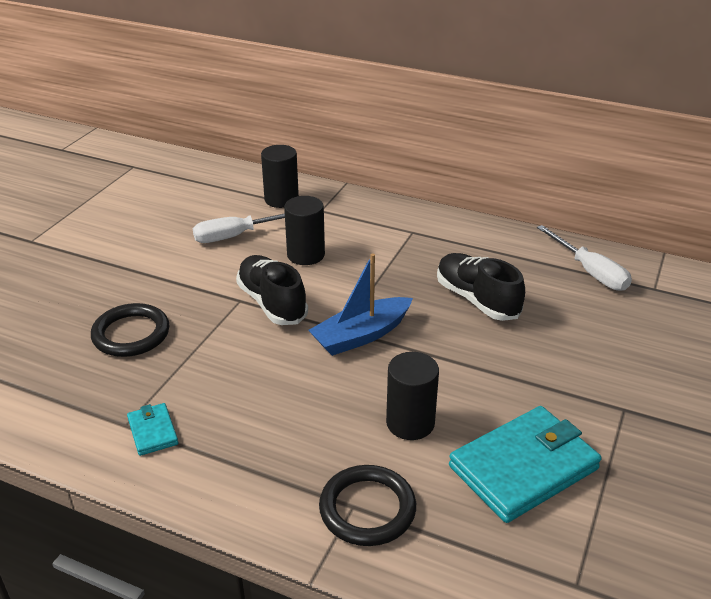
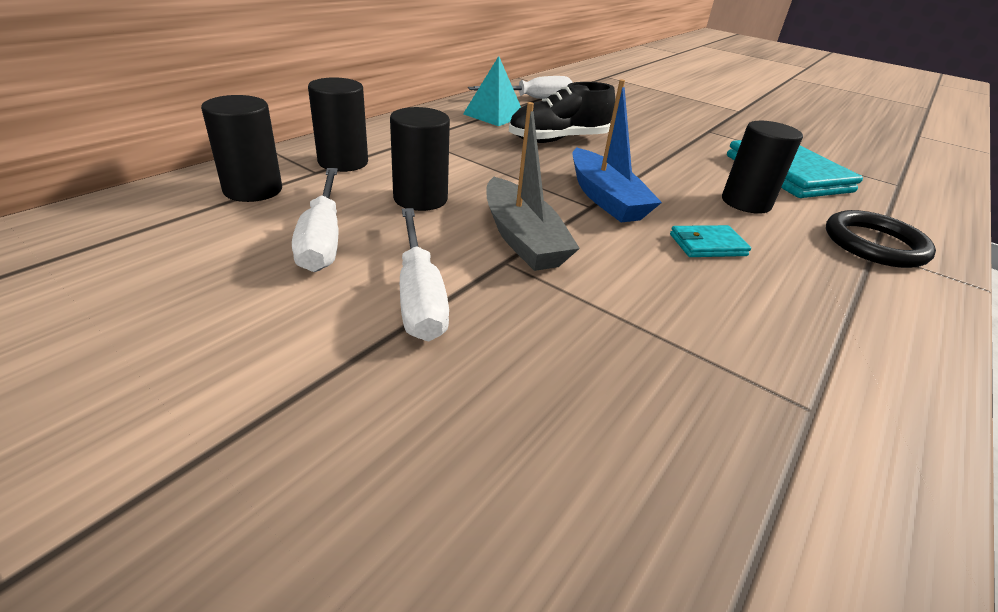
camera: 80 degrees left, 0 degrees up
black ring [91,303,170,357] -> none
turquoise wallet [127,403,178,456] -> turquoise wallet moved to [670,225,751,257]
black shoe [236,255,308,325] -> grey boat [486,102,580,271]
none -> black cylinder [308,77,368,172]
none -> white screwdriver [400,208,449,342]
none -> turquoise pyramid [463,56,521,126]

